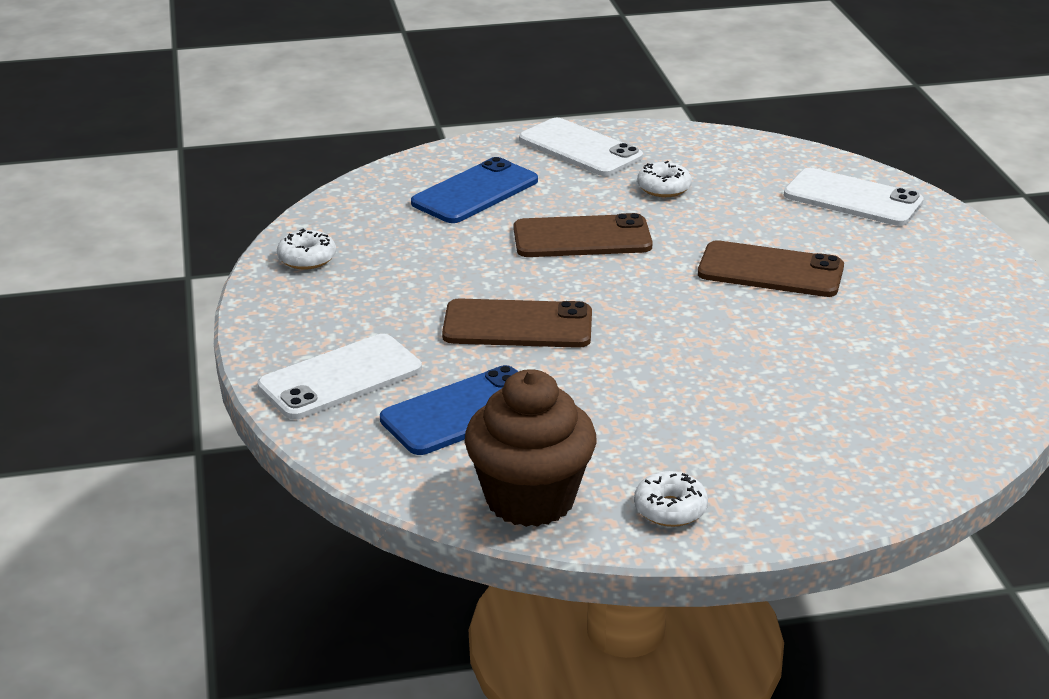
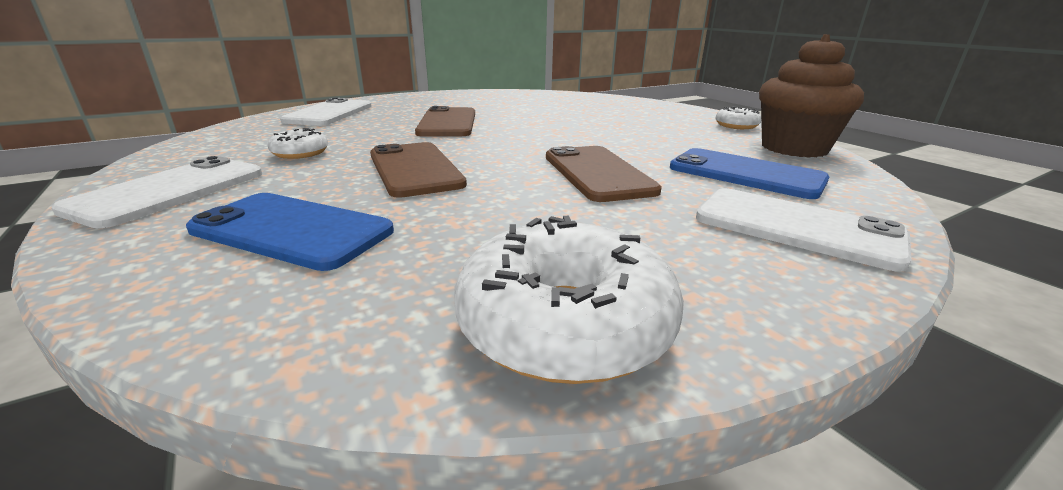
camera: 110 degrees left, 5 degrees down
white donut [277,229,336,270] -> white donut [454,216,684,384], size x1.91

